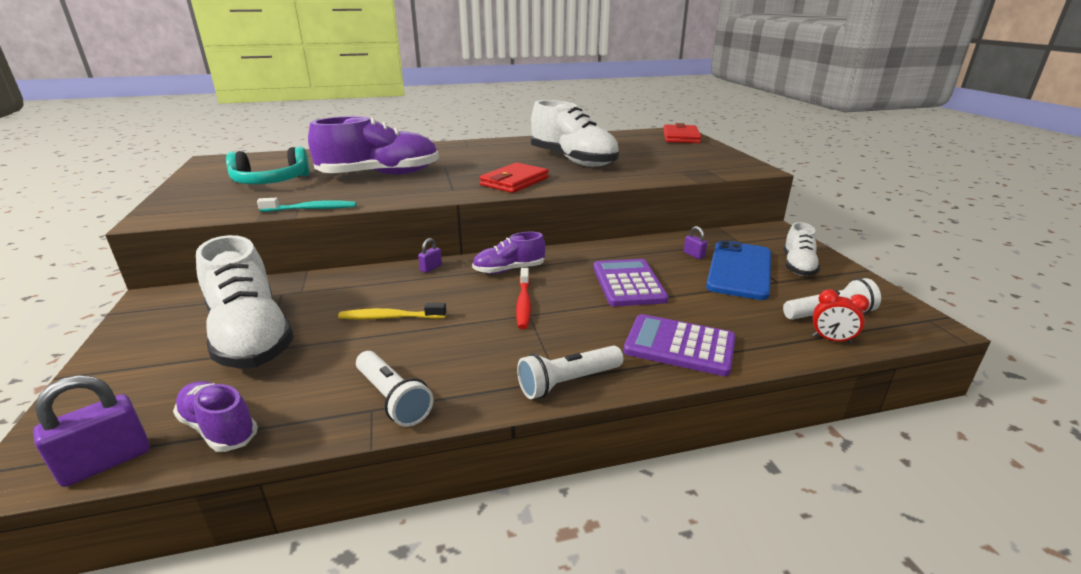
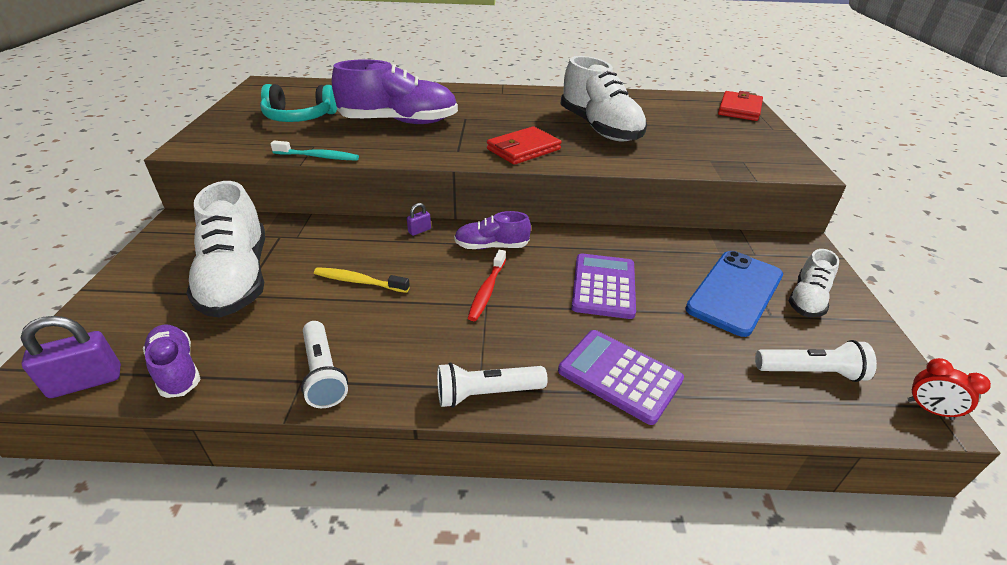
camera: 15 degrees right, 10 degrees up
purple padlock [684,226,707,259] -> none
red clock [812,289,869,344] -> red clock moved to [907,358,991,420]

